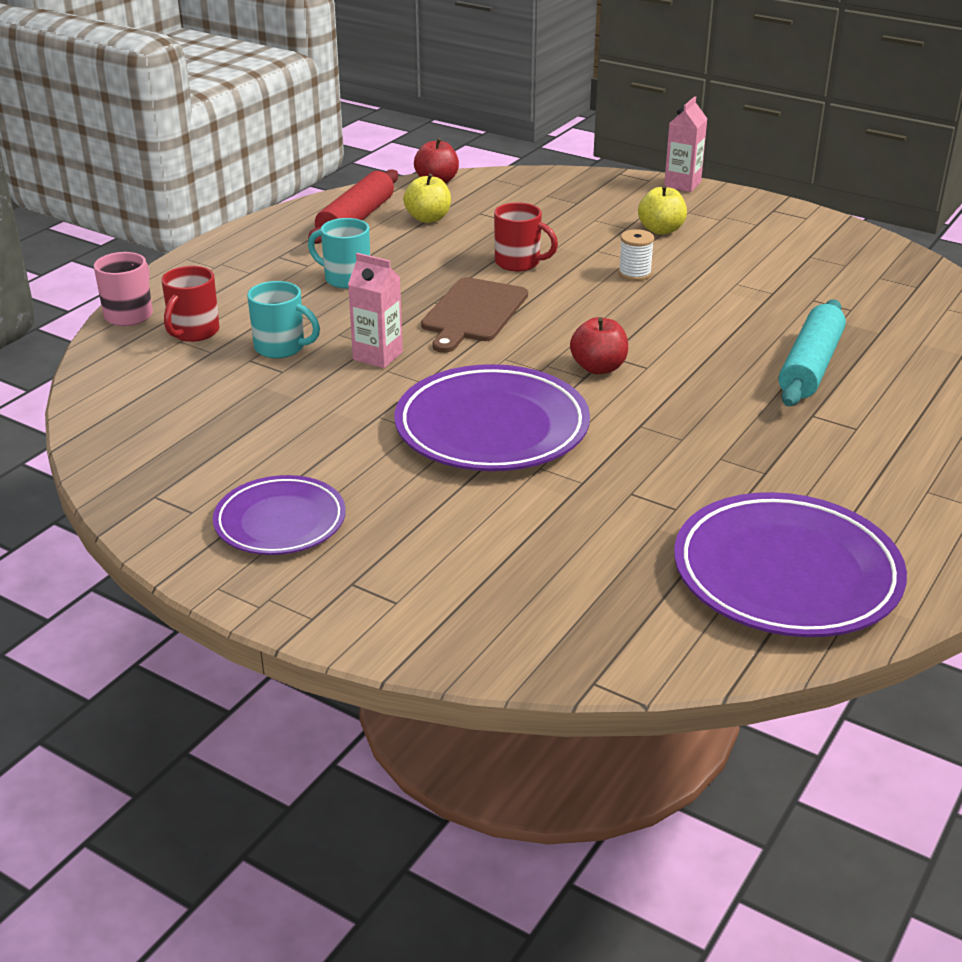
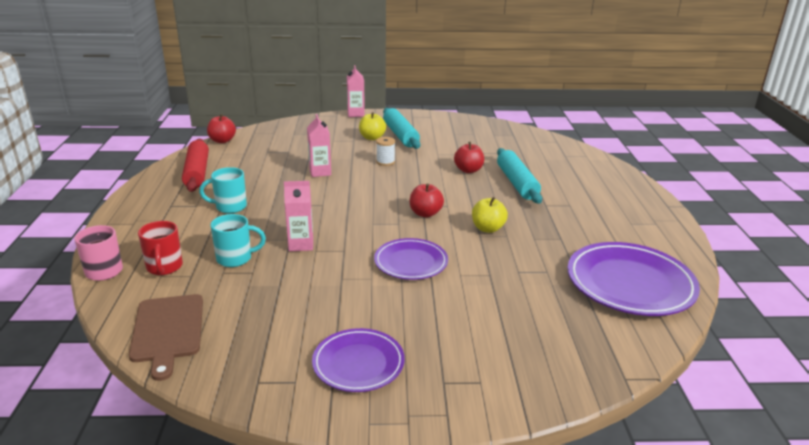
camera: 35 degrees left, 5 degrees down
purple plate [395,364,590,471] -> purple plate [374,238,448,280], size x0.61
yellow apple [403,174,451,223] -> yellow apple moved to [472,197,508,233]
brown cutting board [421,277,528,353] -> brown cutting board moved to [129,294,203,381]
red mug [494,202,558,271] -> pink carton [307,114,331,177]
none -> turquoise rolling pin [383,108,420,149]
none -> red apple [454,142,484,173]

